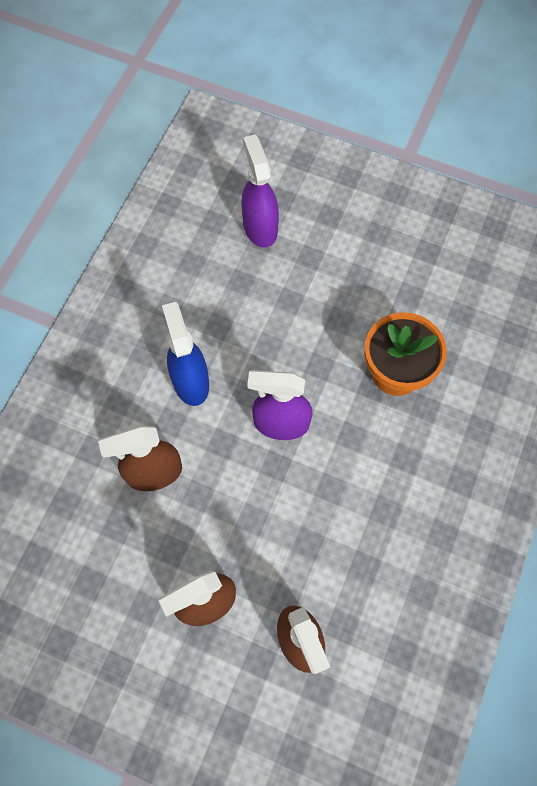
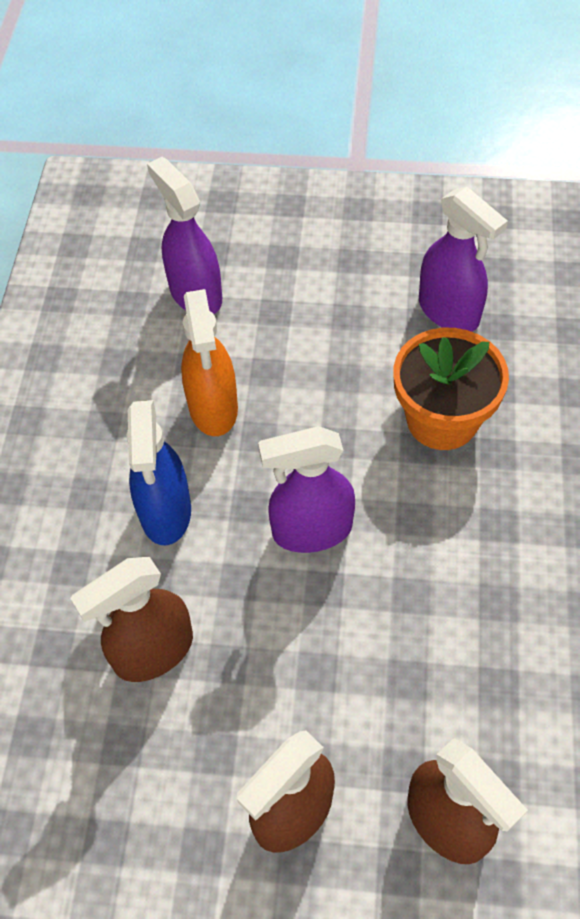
camera: 15 degrees left, 10 degrees down
blue spray bottle [162,302,209,406] -> blue spray bottle turned 150 degrees counterclockwise [127,400,191,545]
none -> orange spray bottle [181,289,238,436]
none -> purple spray bottle [419,187,508,332]

